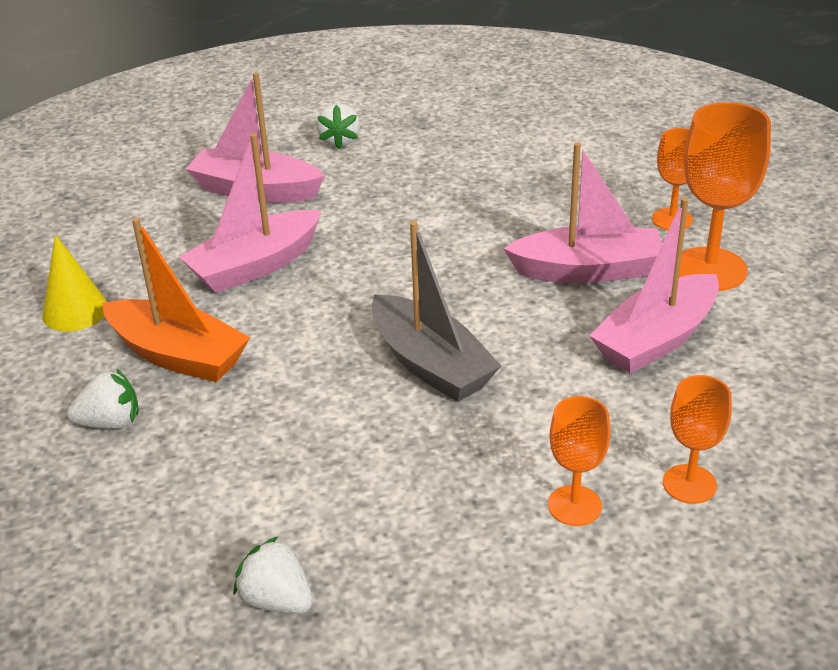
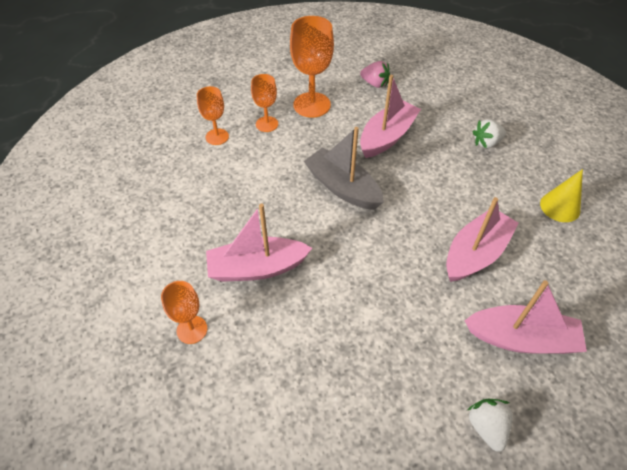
camera: 170 degrees right, 15 degrees up
orange boat [102,218,250,382] -> none
white strawberry [233,536,313,614] -> pink strawberry [360,61,390,88]
pink boat [589,197,719,374] -> pink boat moved to [360,75,421,158]
orange goblet [679,102,771,291] -> orange goblet moved to [290,16,334,118]

